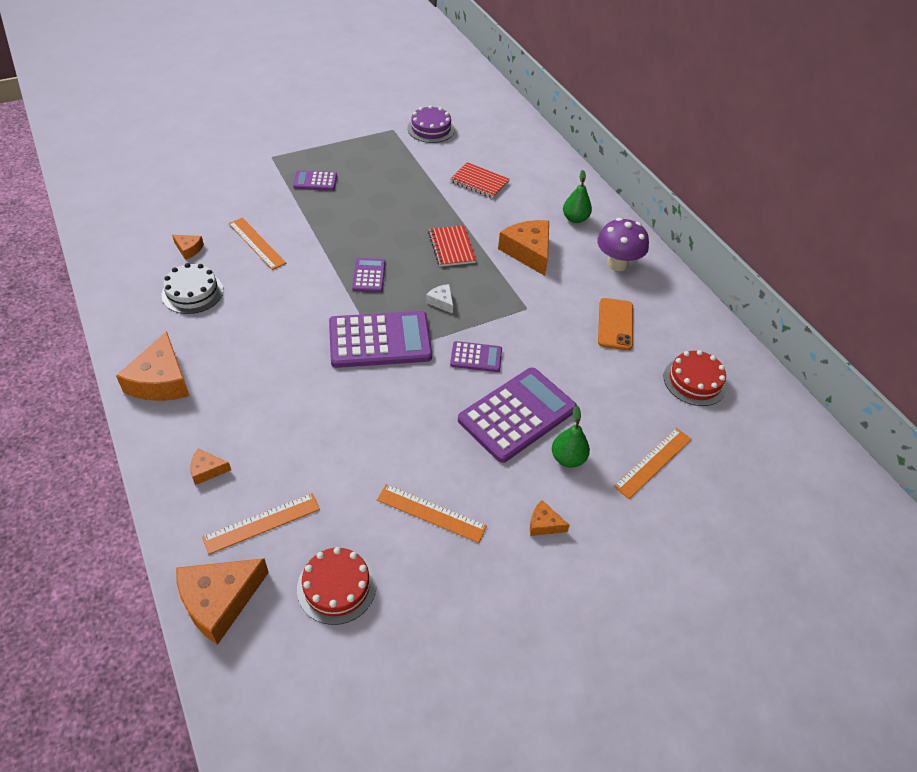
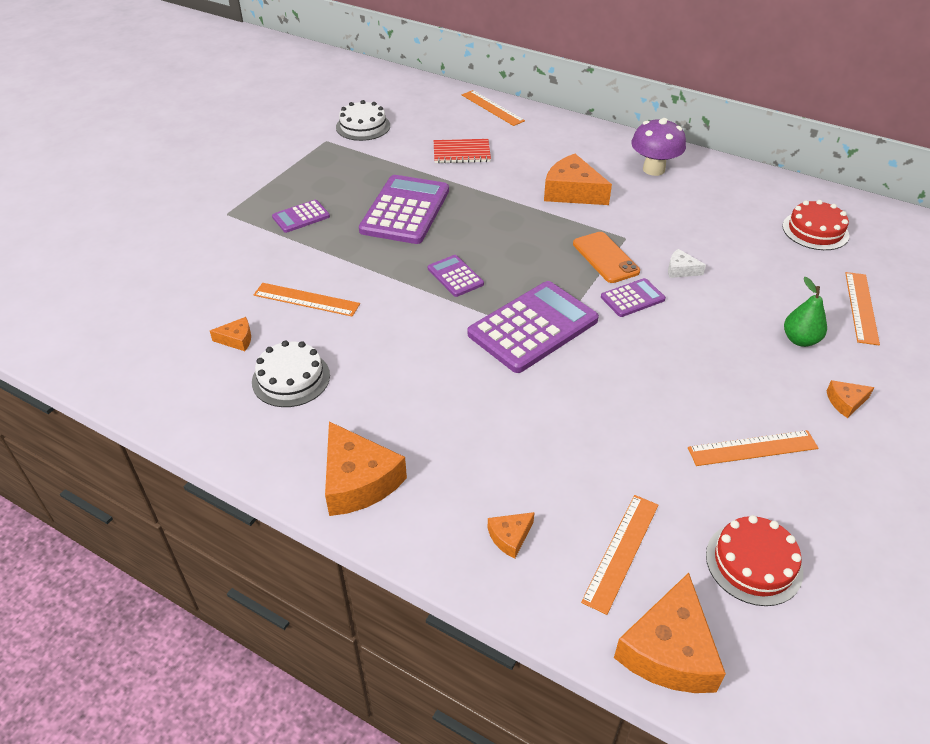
camera: 30 degrees left, 5 degrees down
purple cake [407,105,455,143] -> white cake [336,100,390,141]
white cheese [426,284,453,314] -> white cheese moved to [668,249,706,278]
red notebook [428,225,476,267] -> none
purple calculator [458,367,577,463] -> purple calculator moved to [359,175,449,244]
green pear [563,170,592,223] -> none
orange phone [598,298,633,350] -> orange phone moved to [573,232,640,283]
none -> orange ruler [462,90,525,126]

